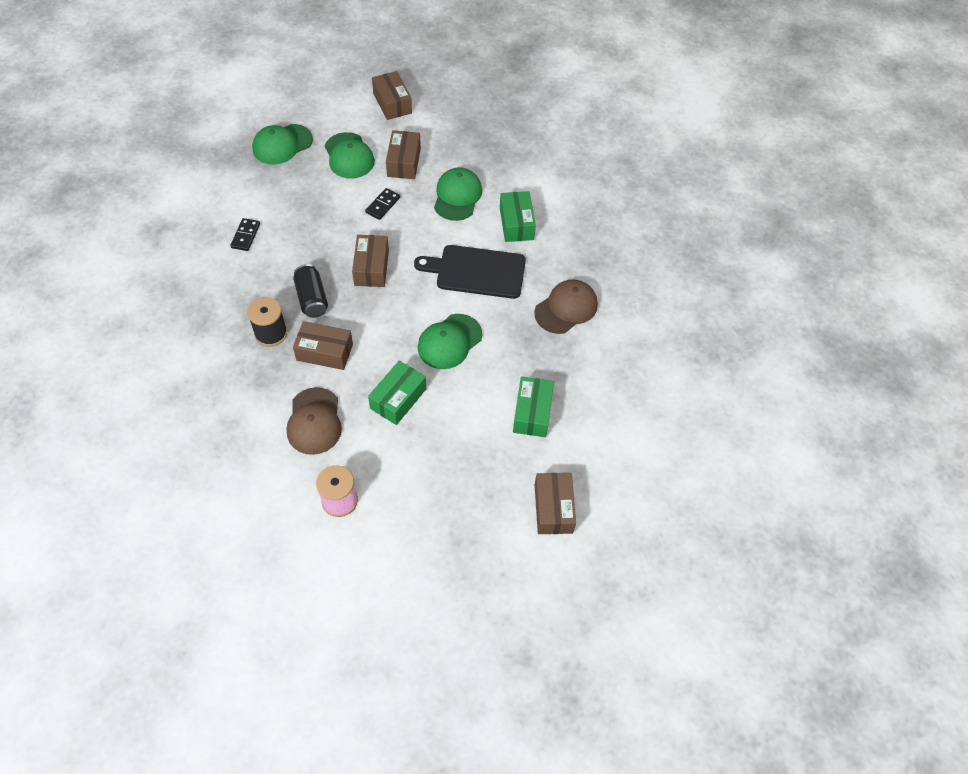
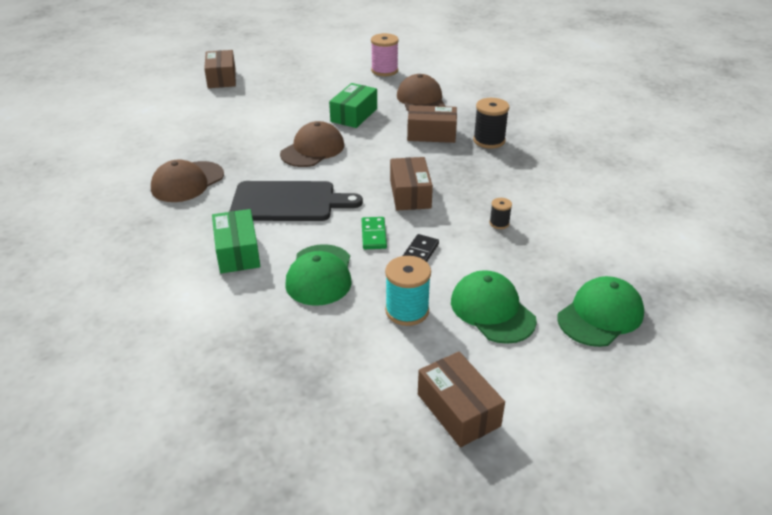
camera: 175 degrees right, 20 degrees down
black domino [230,218,260,251] -> none
black can [293,264,328,318] -> none
brown box [386,130,421,179] -> turquoise spool [385,256,431,326]
green cap [417,314,482,369] -> brown cap [280,121,344,167]
green box [513,376,554,437] -> none
none -> green domino [362,217,387,249]
none -> black spool [489,198,512,229]

